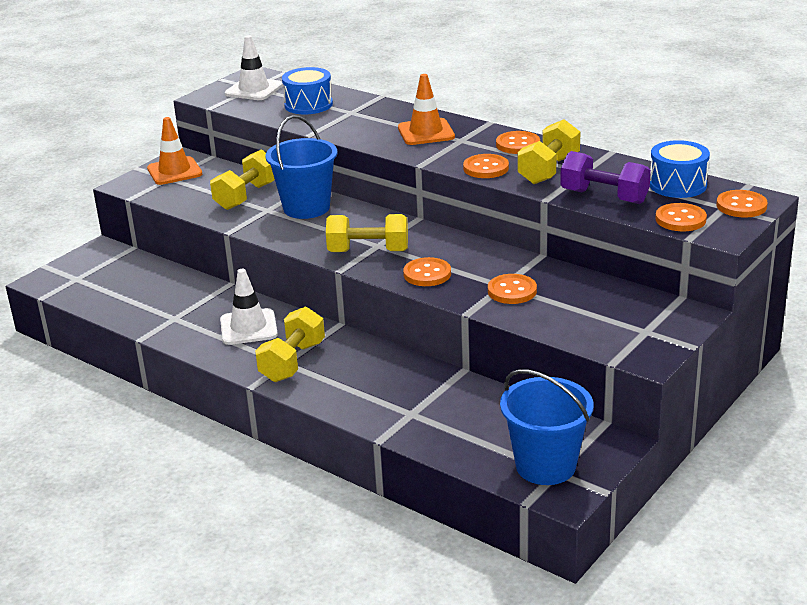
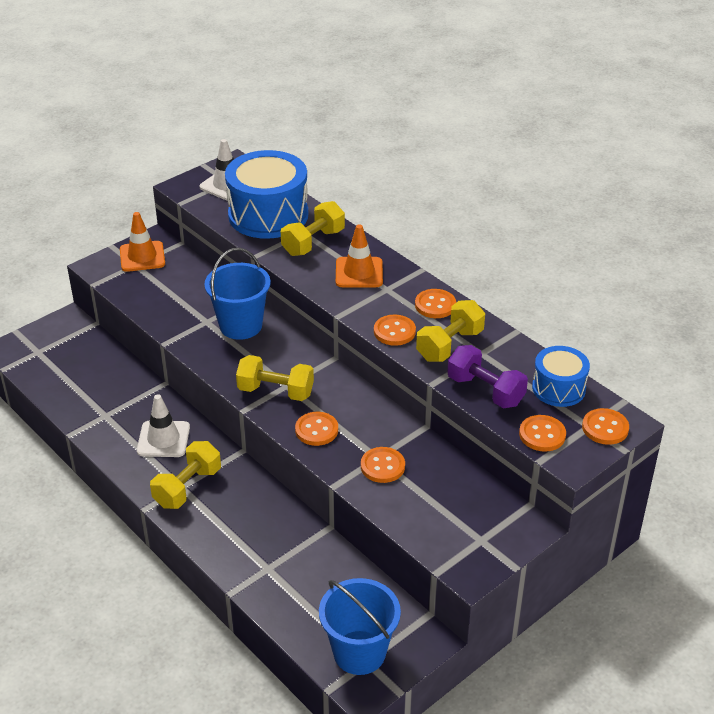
camera: 10 degrees right, 10 degrees up
yellow dumbbell [210,149,275,210] -> yellow dumbbell moved to [281,201,345,256]
blue drum [282,67,333,114] -> blue drum [225,150,308,239], size x1.78

